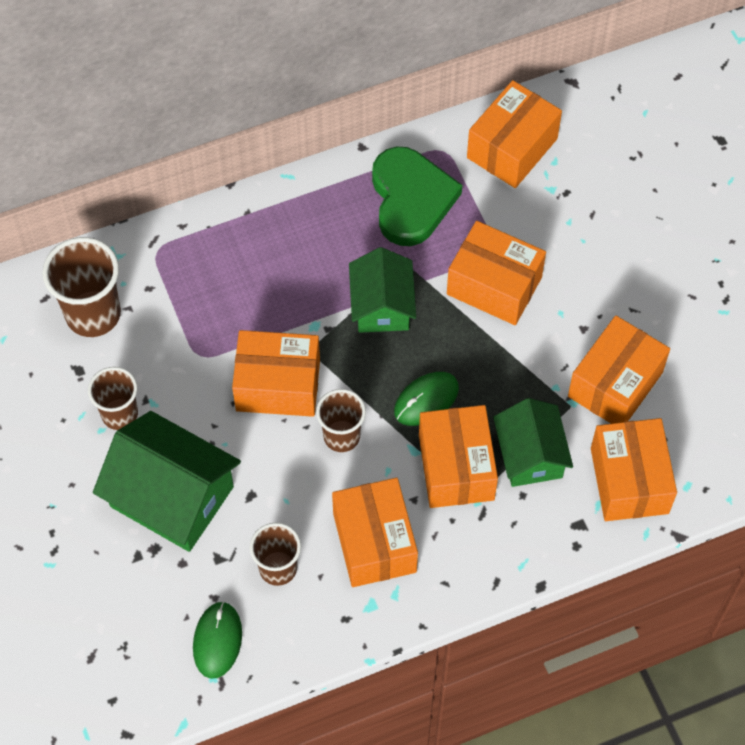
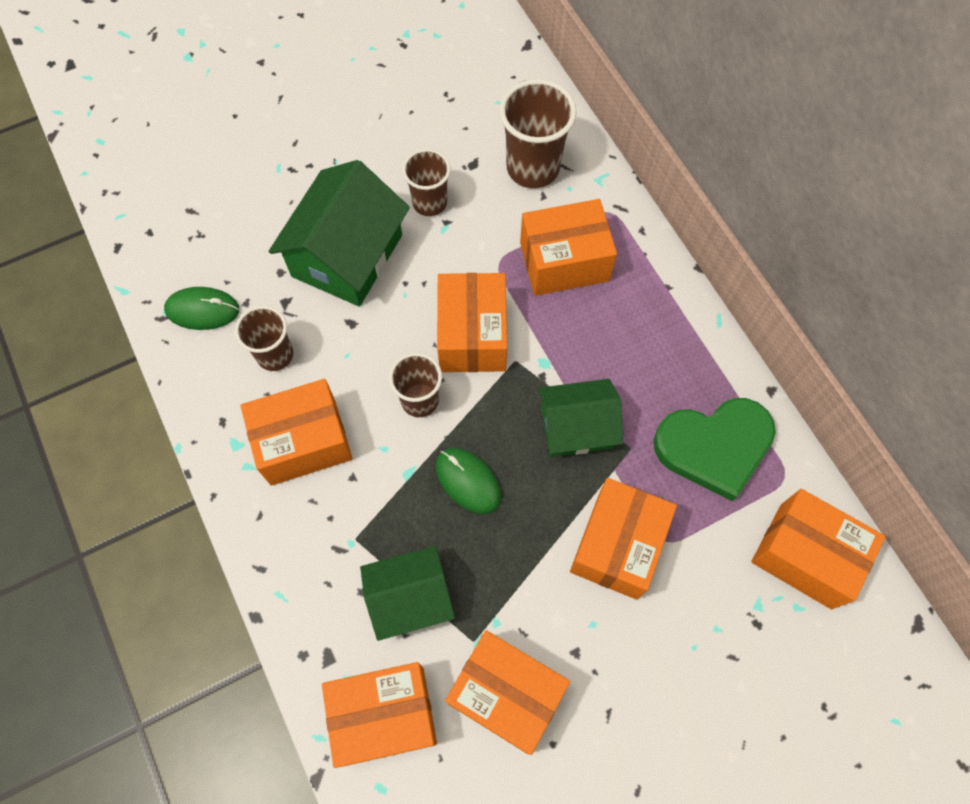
camera: 85 degrees right, 5 degrees up
orange box [419,405,498,508] -> orange box moved to [520,199,617,296]

